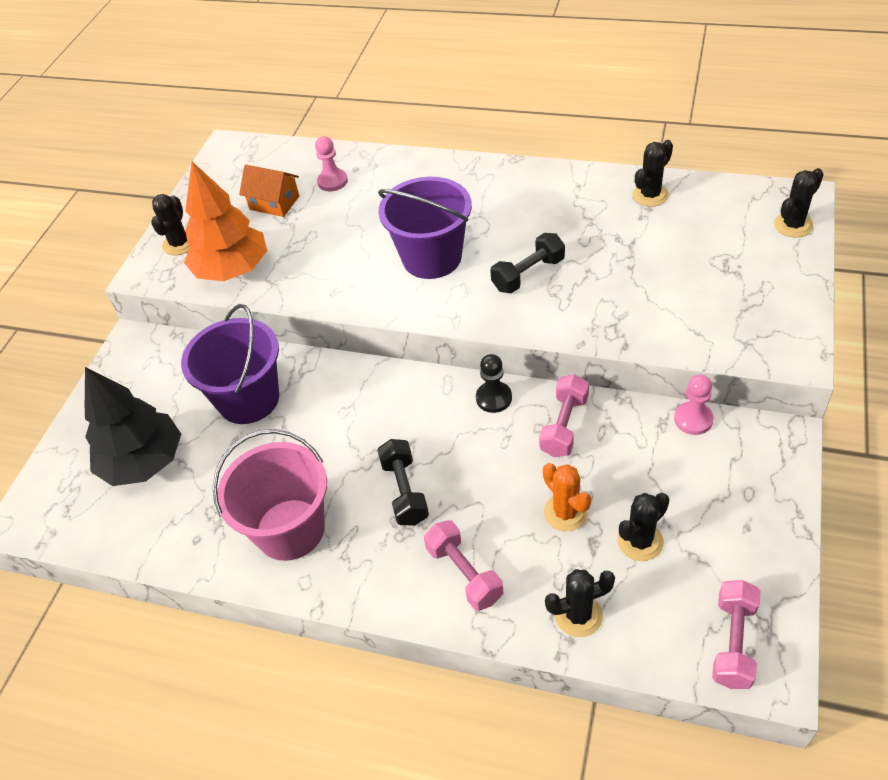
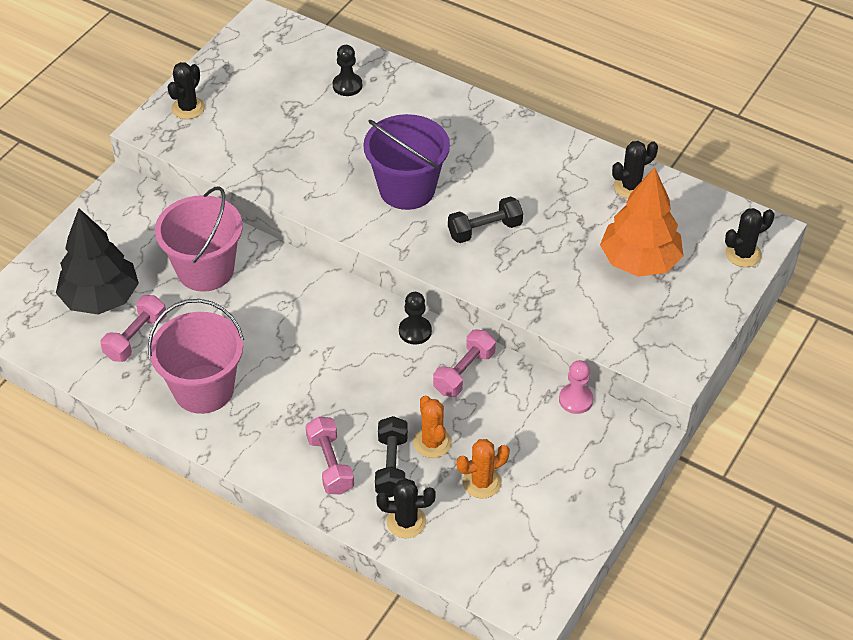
camera: 10 degrees right, 0 degrees up
purple bucket [181,304,279,424] -> pink bucket [155,186,242,292]
orange tree [184,162,267,281] -> orange tree moved to [600,167,683,277]
orange house [239,164,299,217] -> none
pink pawn [315,136,348,191] -> black pawn [333,45,362,96]
black dumbbell [377,439,429,526] -> black dumbbell moved to [375,416,408,497]
black cactus [617,493,669,561] -> orange cactus [456,439,510,498]
pink dumbbell [712,580,761,689] -> pink dumbbell moved to [100,295,167,362]

